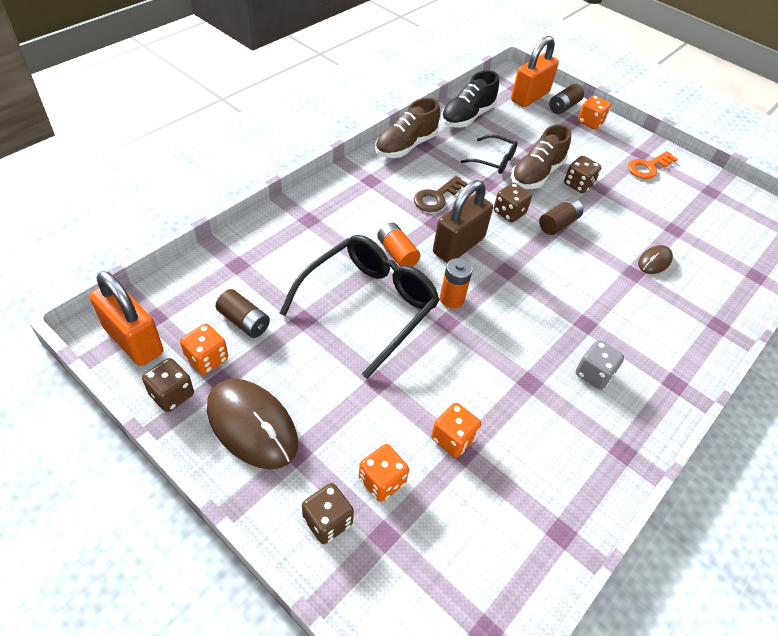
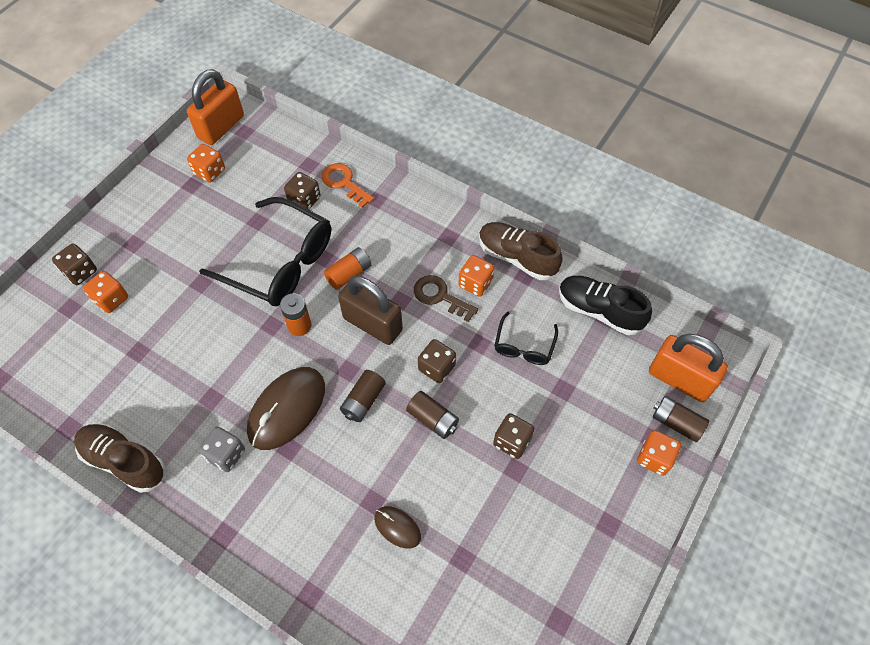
camera: 85 degrees right, 10 degrees up
brown dice [142,358,194,412] -> brown dice moved to [284,172,320,210]
brown mouse [207,379,298,469] -> brown mouse moved to [247,367,325,450]
brown battery [216,289,270,338] -> brown battery moved to [340,370,386,422]
orange dice [431,403,481,458] -> orange dice moved to [458,255,495,297]
brown shoe [511,124,571,189] -> brown shoe moved to [74,424,165,493]
orange key [628,151,678,179] -> orange key moved to [322,163,374,208]

